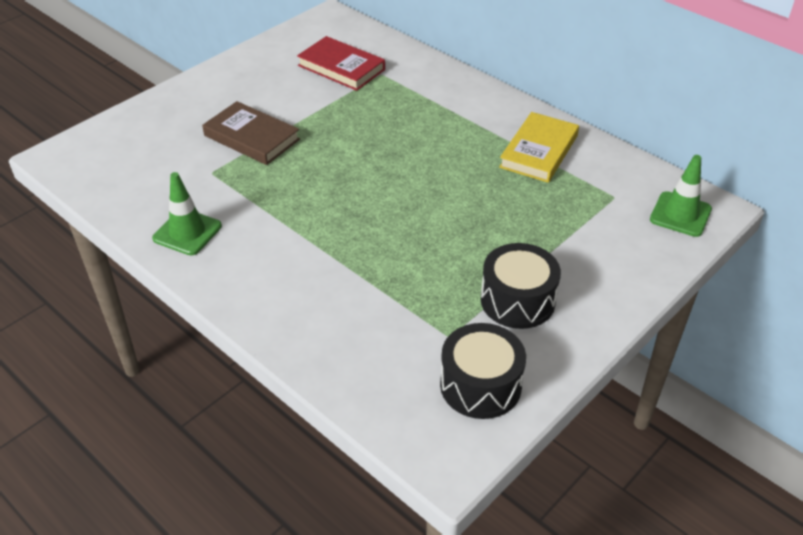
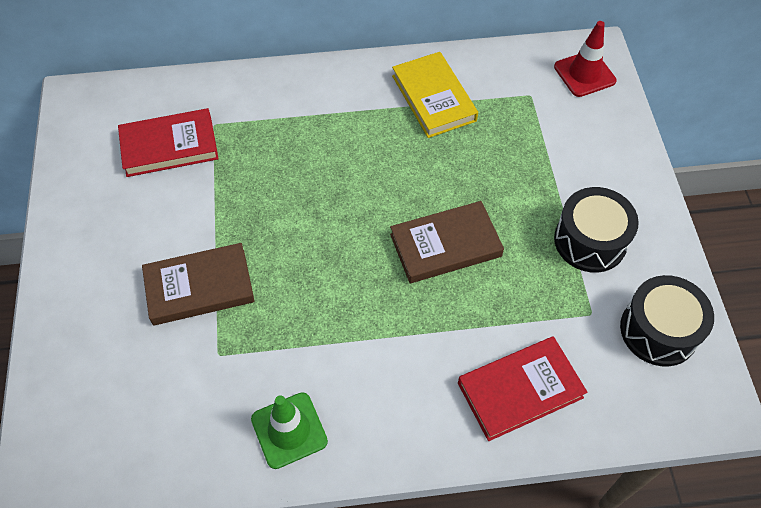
camera: 50 degrees left, 15 degrees up
green traffic cone [650,155,712,237] -> red traffic cone [554,21,616,97]
none -> brown book [390,201,504,283]
none -> red book [458,336,587,441]

